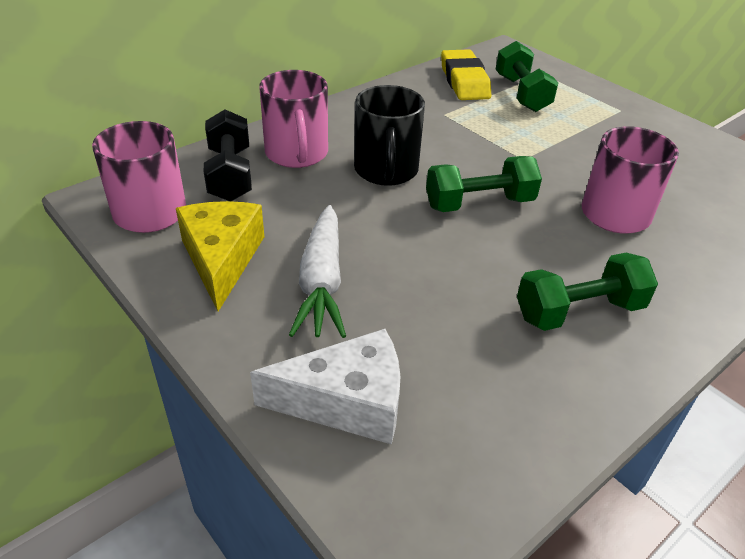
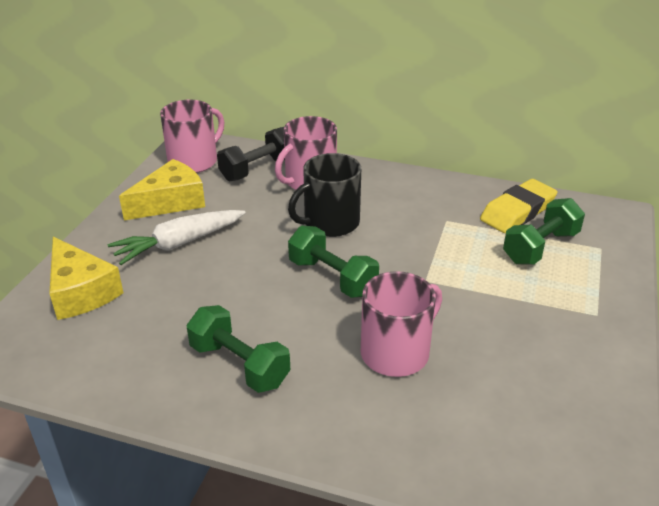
camera: 60 degrees right, 5 degrees down
white cheese [250,329,401,445] -> yellow cheese [49,237,124,320]

